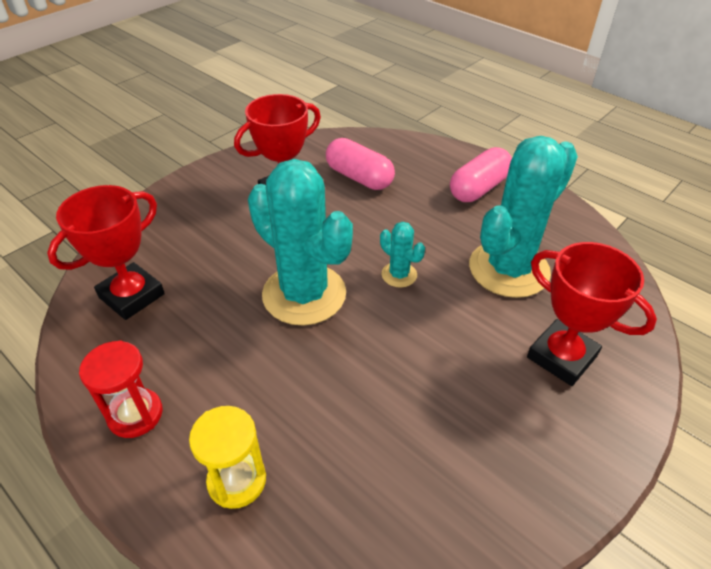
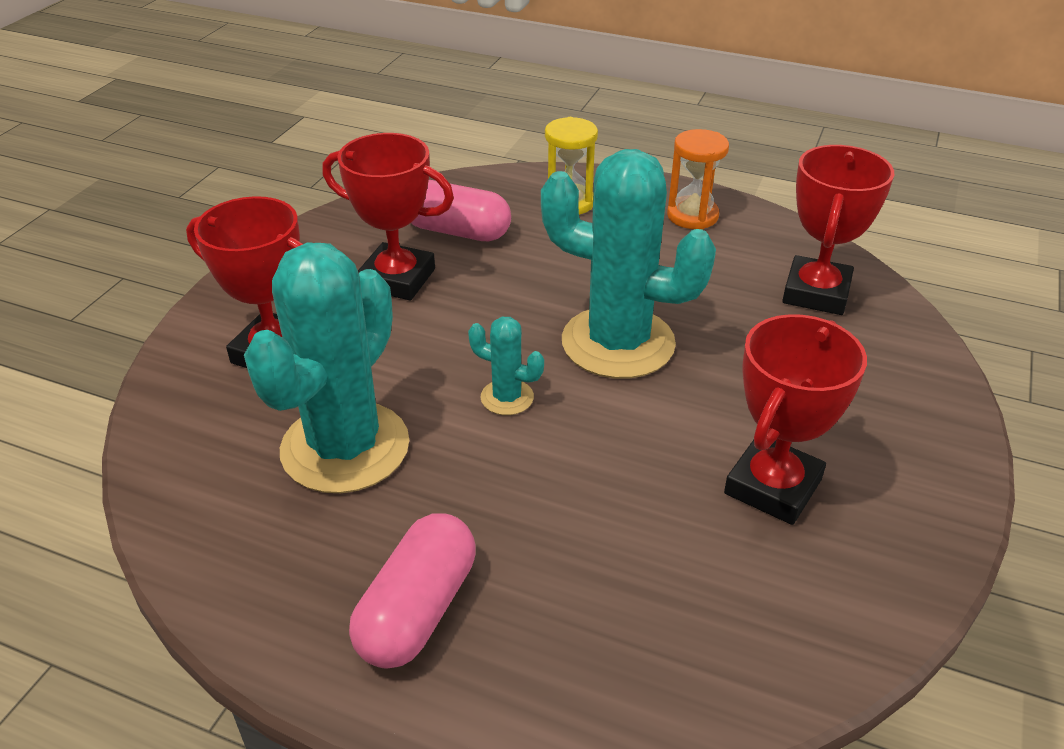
camera: 160 degrees right, 5 degrees down
red hourglass [79,340,163,438] -> orange hourglass [667,129,729,229]
pink capsule [326,138,395,190] -> pink capsule moved to [411,180,511,241]
none -> red trophy [322,133,454,300]

